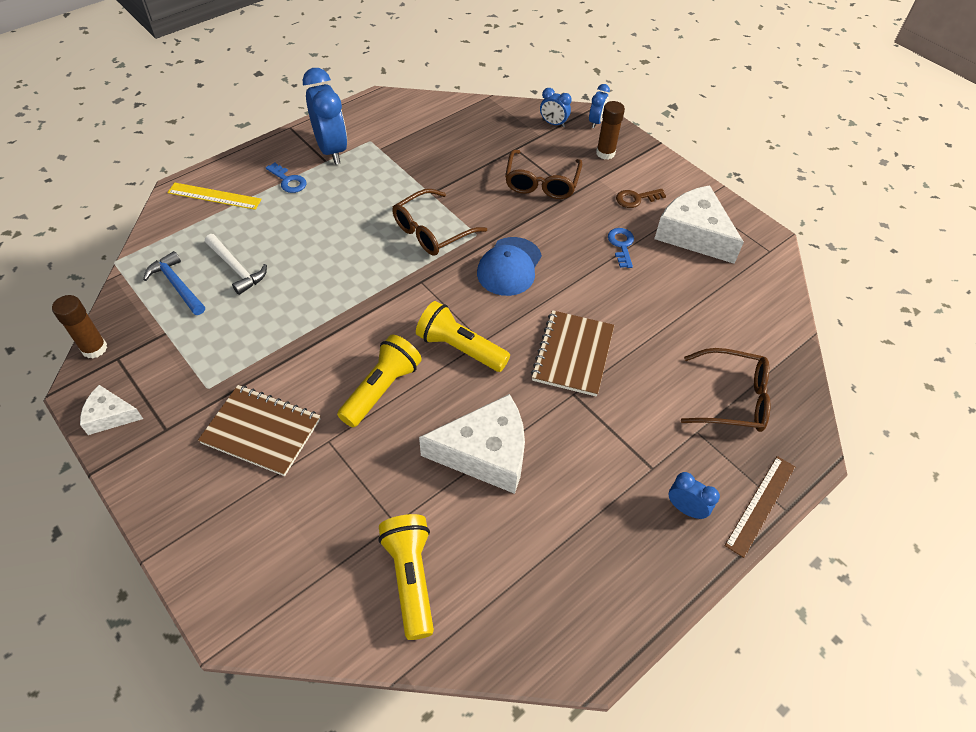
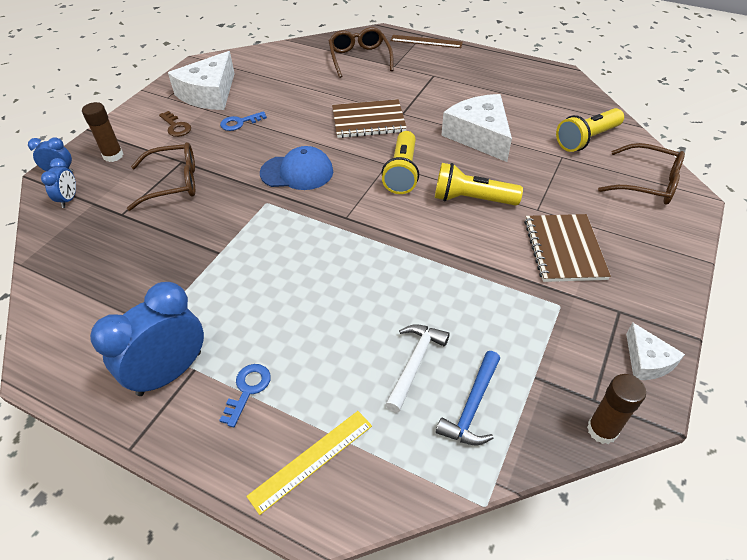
camera: 110 degrees left, 5 degrees down
yellow ruler [167,183,262,210] -> yellow ruler turned 60 degrees clockwise [246,411,372,515]
brown glasses [392,189,487,255] -> brown glasses moved to [598,143,685,205]
blue clock [669,472,720,519] -> none

